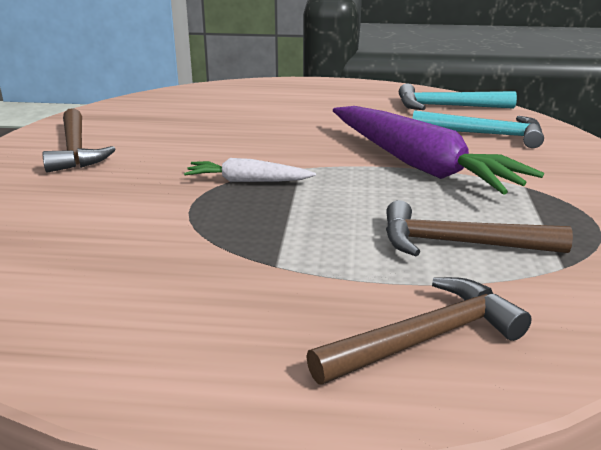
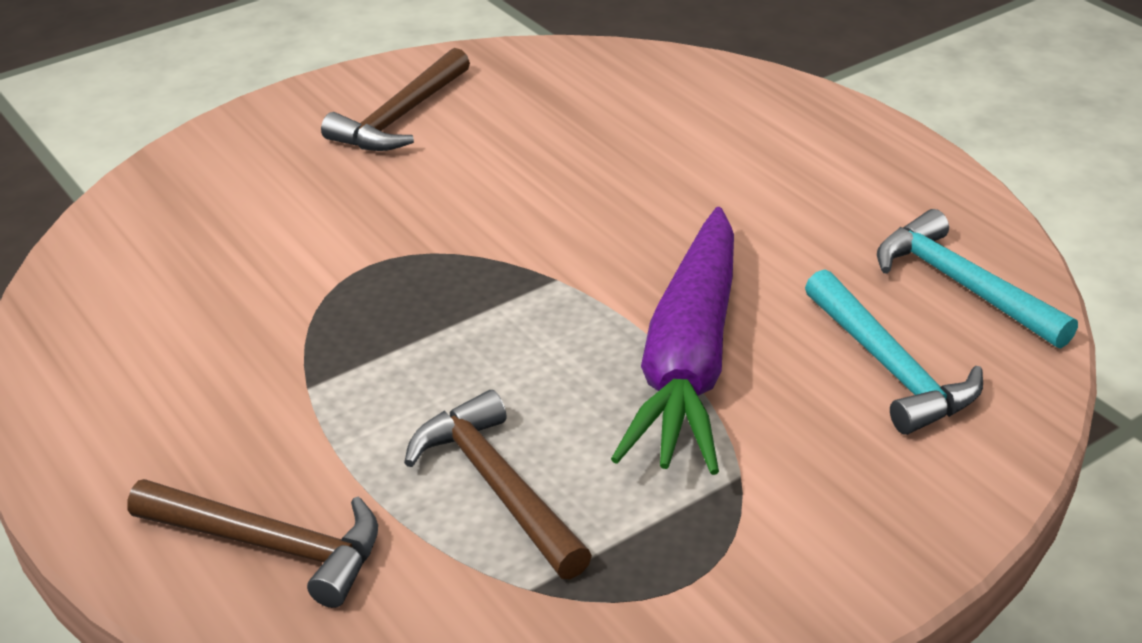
camera: 50 degrees right, 10 degrees up
white carrot [184,158,316,182] -> none

